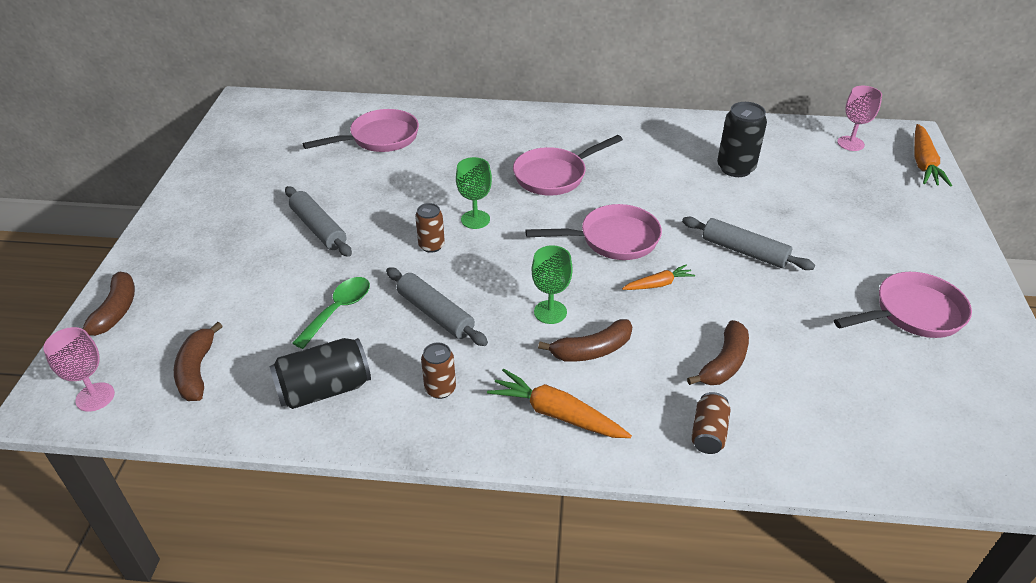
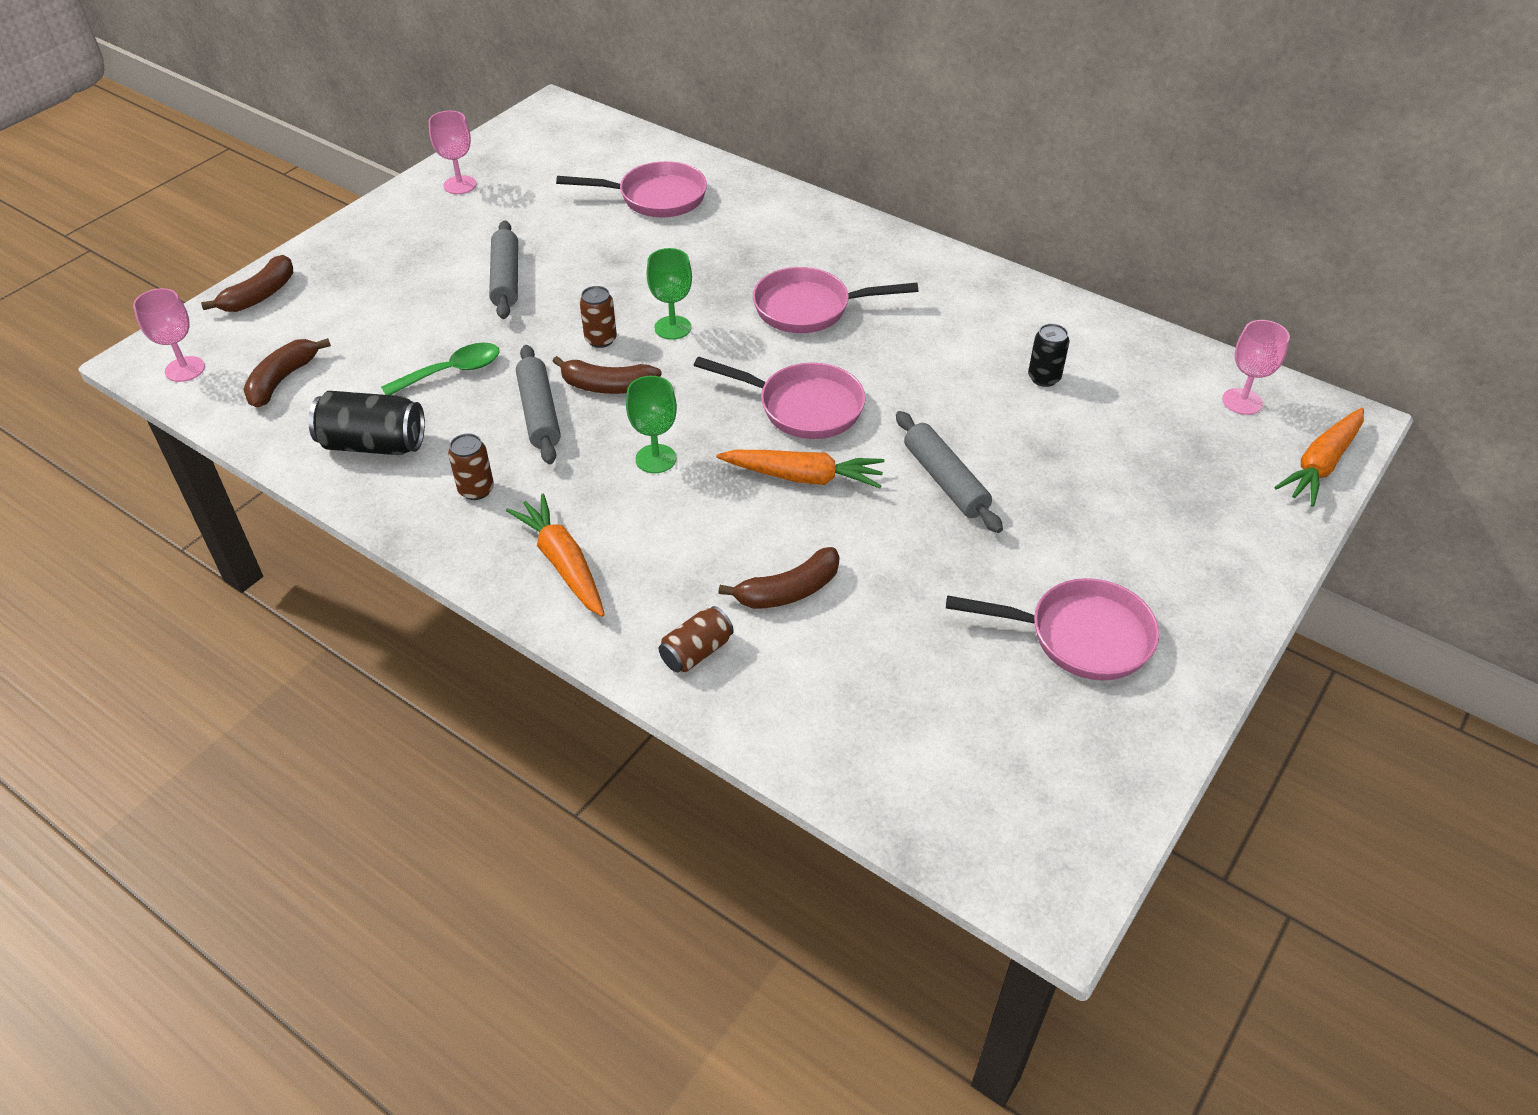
camera: 30 degrees right, 5 degrees up
brown banana [538,319,632,362] -> brown banana moved to [552,356,662,394]
orange carrot [622,265,695,290] -> orange carrot [716,450,884,488], size x1.67
black can [717,102,767,177] -> black can [1028,324,1070,387], size x0.61
none -> pink goblet [429,111,476,194]

